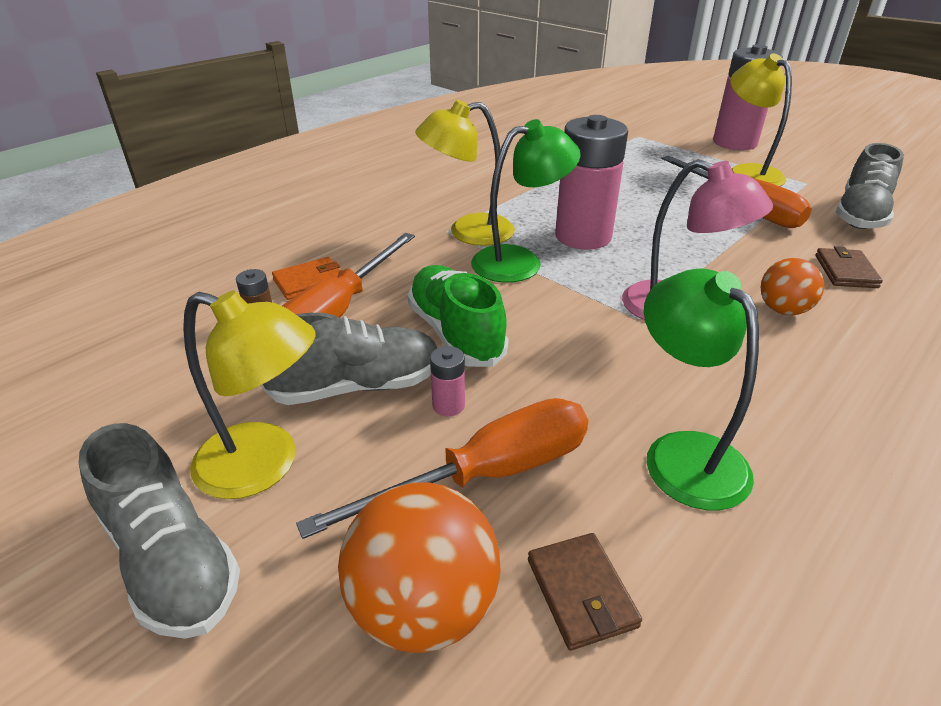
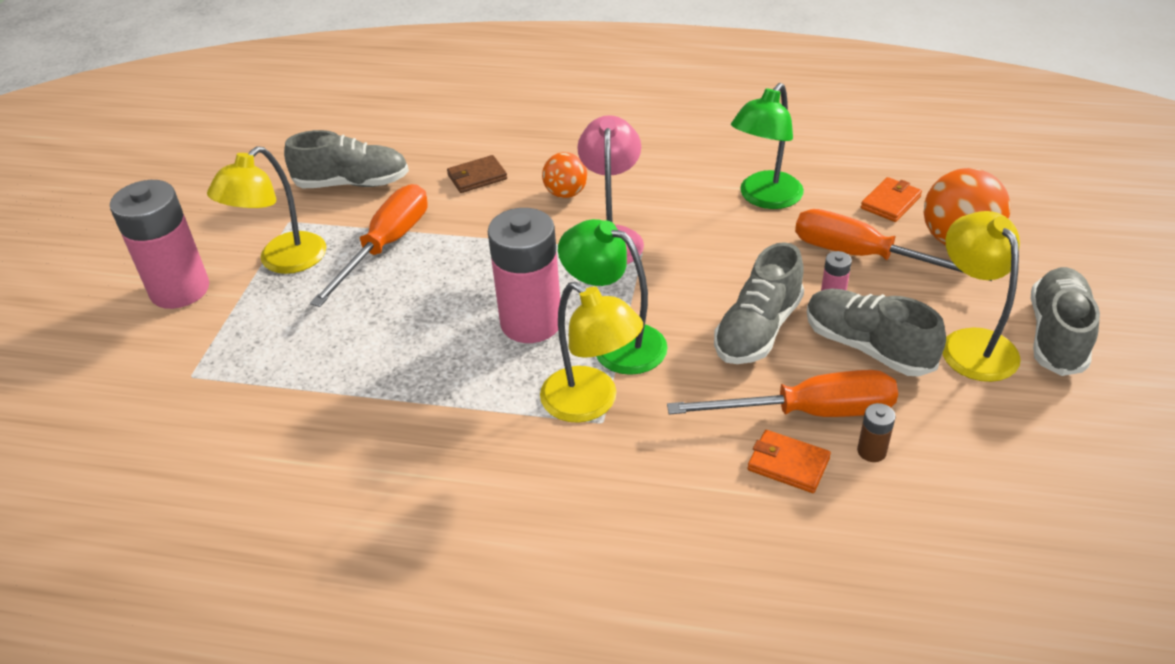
camera: 120 degrees left, 5 degrees up
green shoe [407,265,508,367] -> grey shoe [714,242,804,364]
brown wallet [528,533,642,650] -> orange wallet [861,177,922,222]

